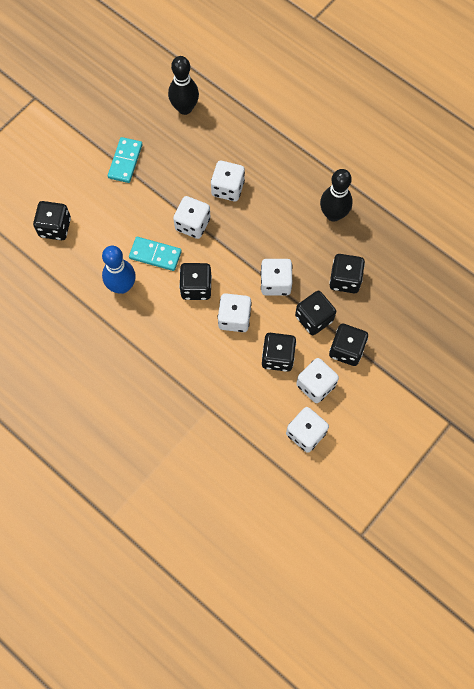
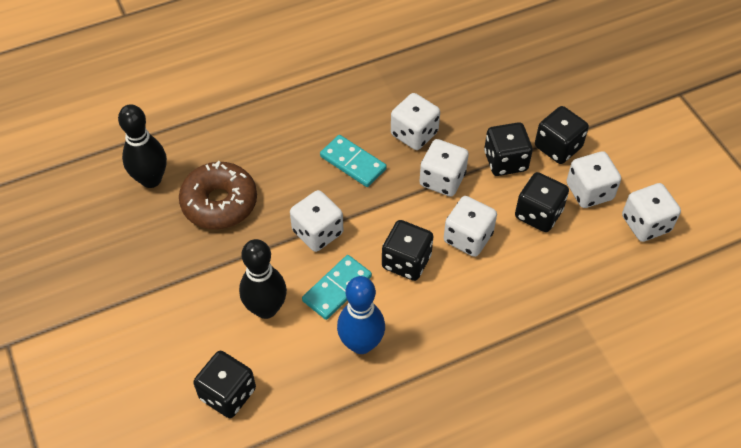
camera: 65 degrees left, 15 degrees down
turquoise domino [108,137,143,183] -> turquoise domino moved to [320,135,387,187]
white dice [211,161,245,201] -> white dice moved to [391,93,440,150]
black bowling pin [320,169,352,222] -> black bowling pin moved to [239,239,287,319]
black dice [329,254,365,293] -> none
none -> brown donut [179,161,257,229]

